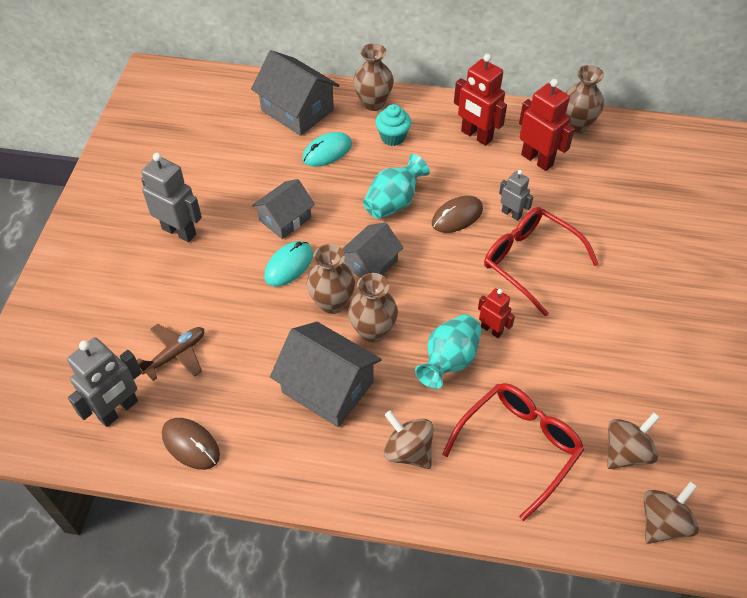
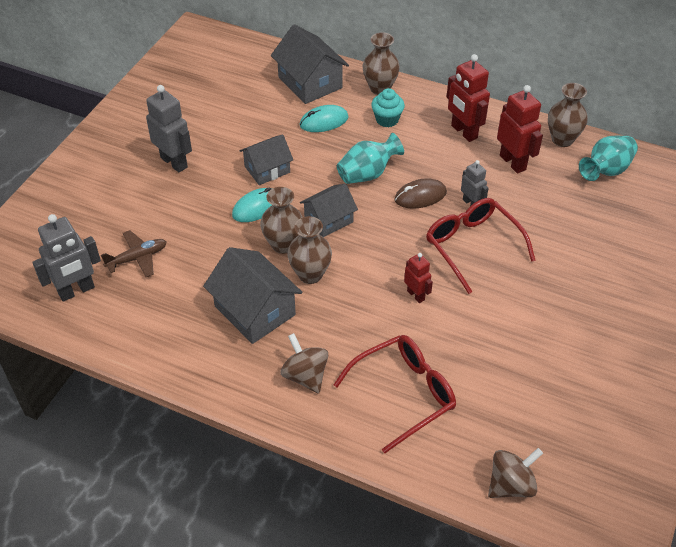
camera: 15 degrees right, 5 degrees down
brown mouse [162,418,220,470] -> none
turquoise vase [415,314,482,389] -> turquoise vase moved to [579,136,638,181]
brown spinning top [607,413,660,469] -> none

